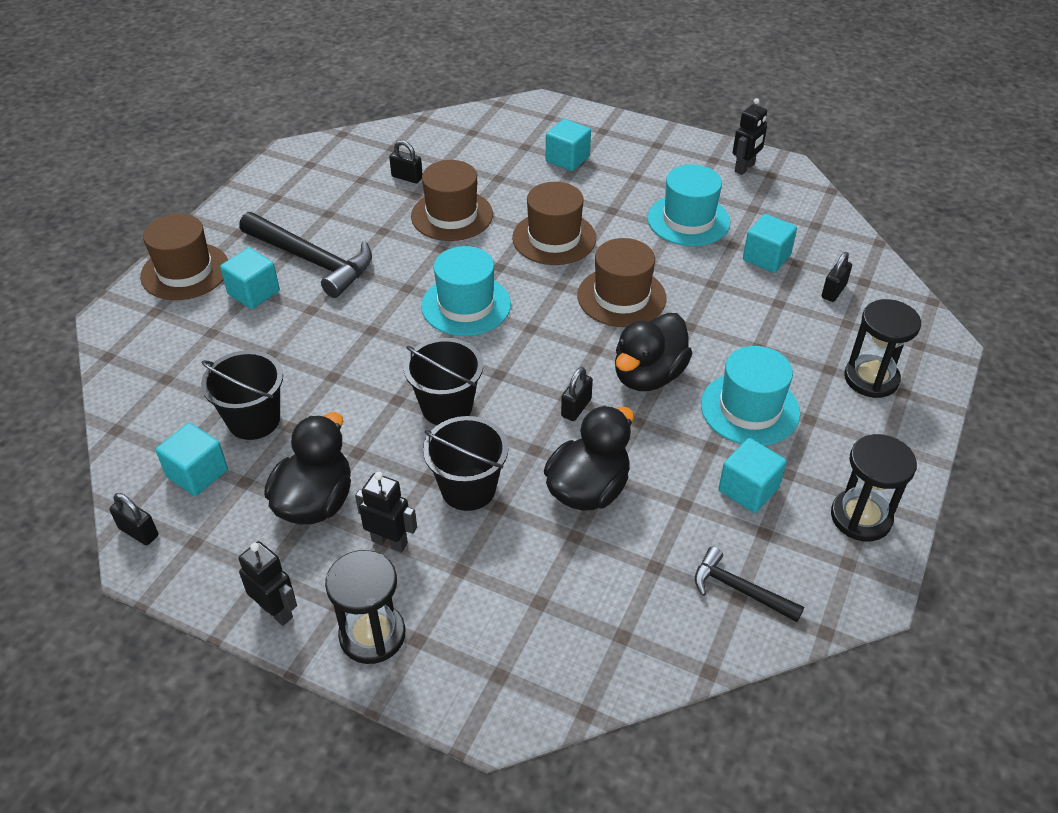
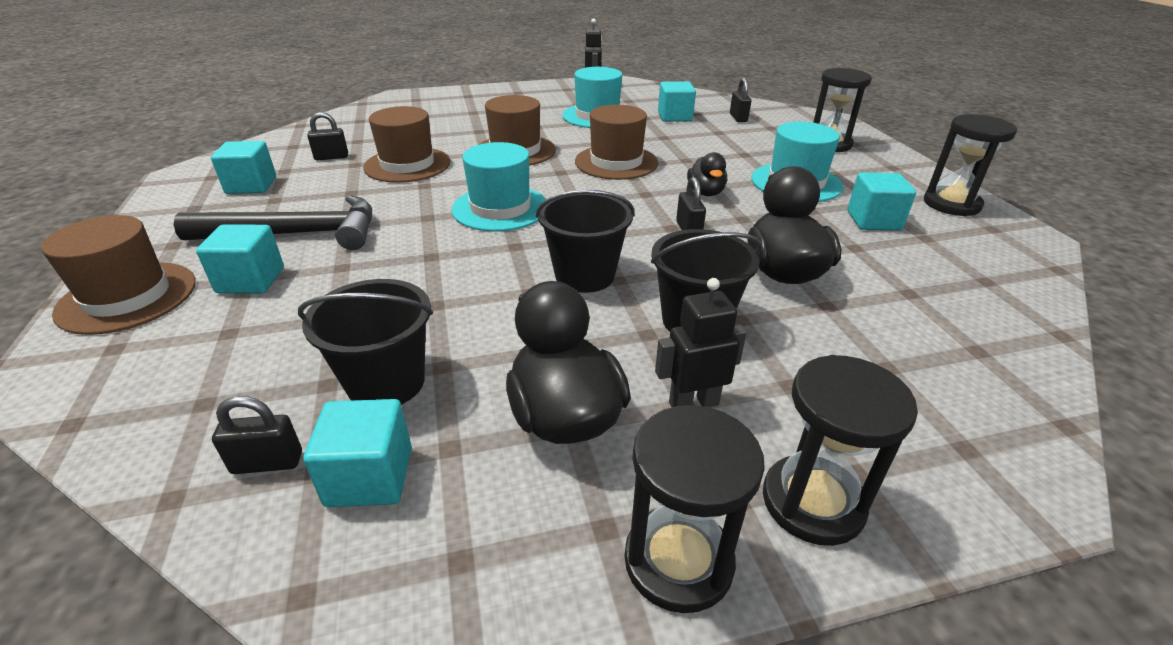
camera: 40 degrees left, 10 degrees down
black padlock [109,493,158,545] -> black padlock moved to [212,396,302,474]
black robot [239,541,297,626] -> black hourglass [624,405,765,613]
turquoise cube [546,119,591,171] -> turquoise cube moved to [211,141,276,194]
black duck [615,313,693,391] -> black duck [687,152,727,196], size x0.57
black hammer [695,547,804,622] -> none

